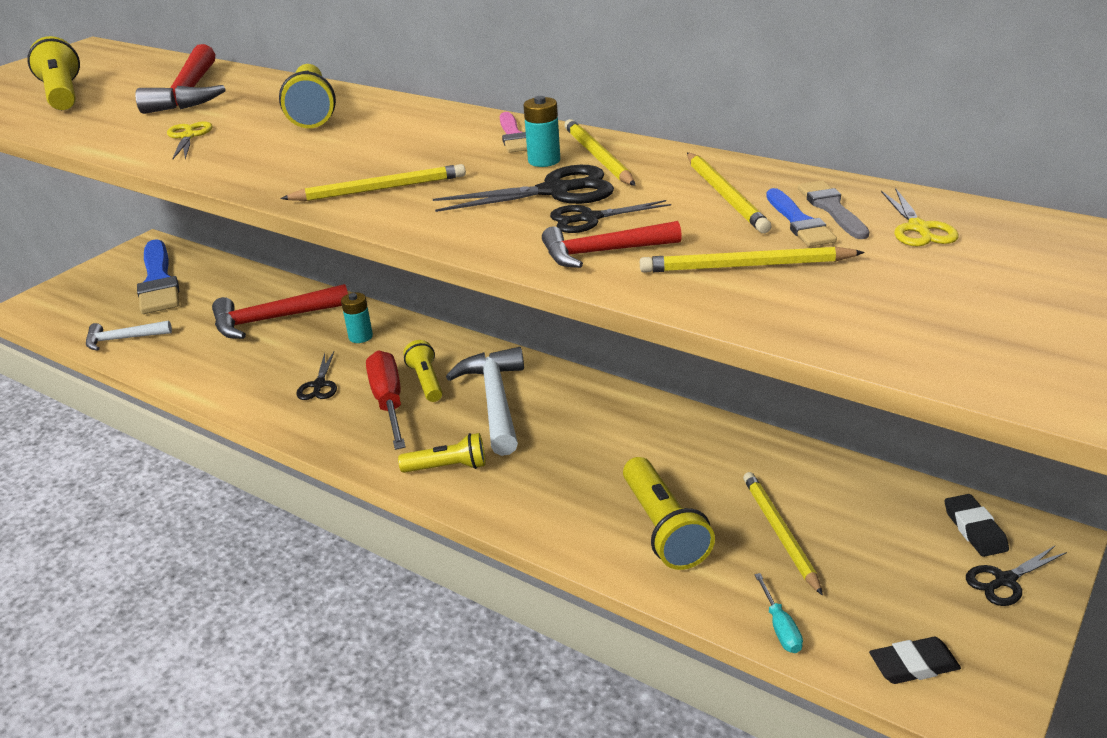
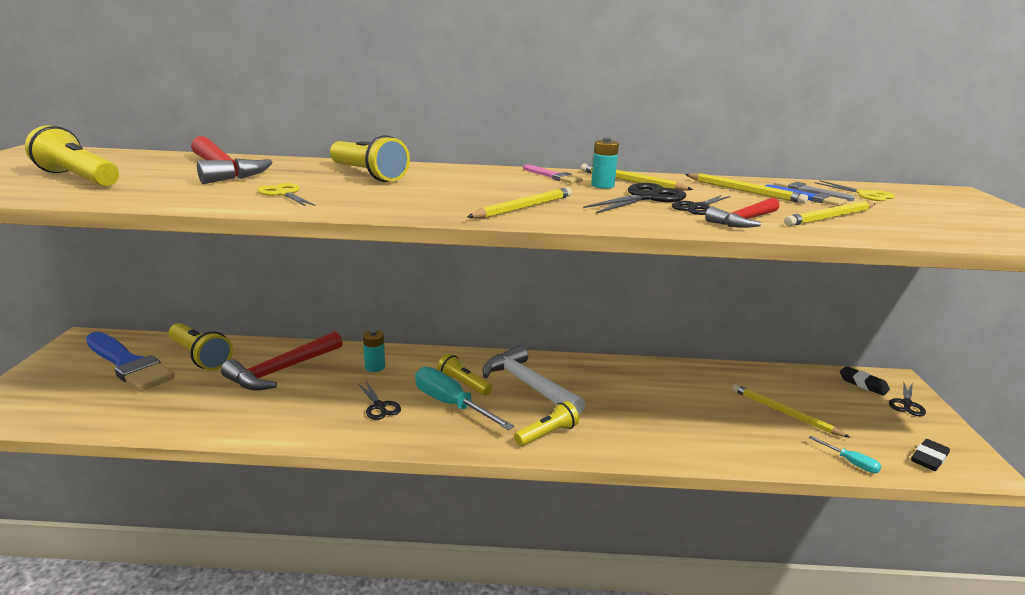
camera: 35 degrees left, 10 degrees down
white hammer [86,321,172,351] -> none
red screwdriver [366,350,406,450] -> turquoise screwdriver [415,367,514,430]
yellow flashlight [623,457,715,570] -> yellow flashlight moved to [168,323,233,370]

